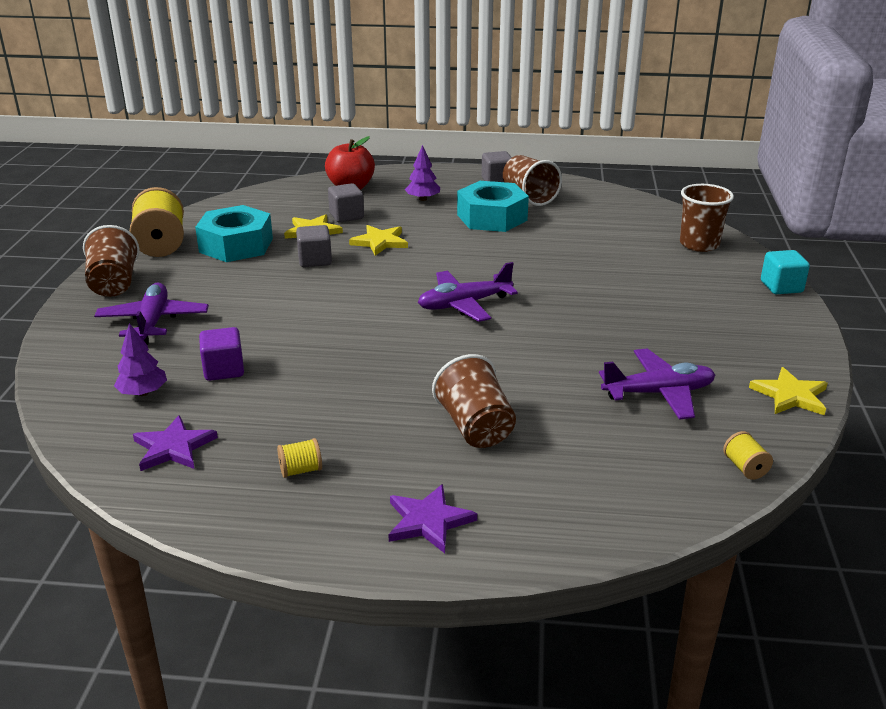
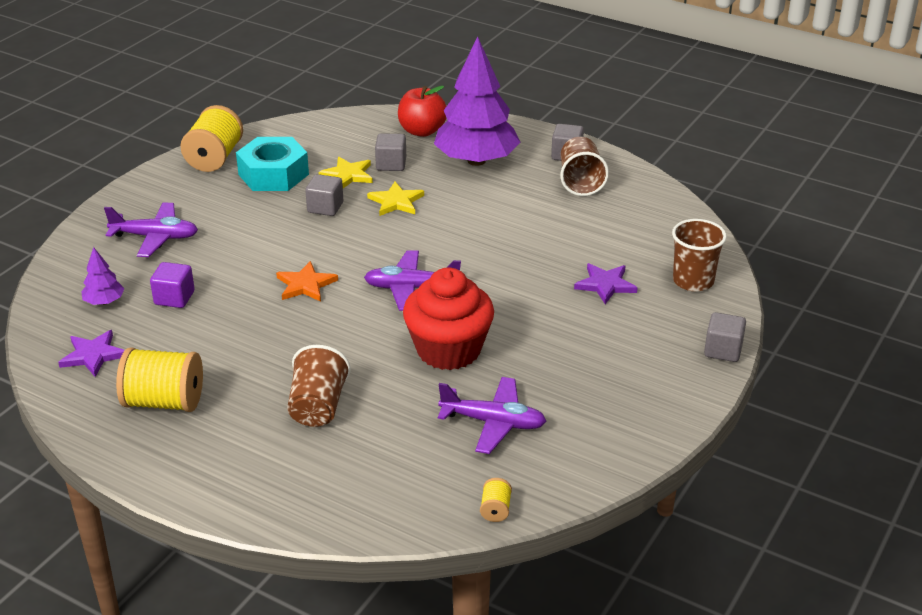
camera: 25 degrees right, 5 degrees up
brown cup [83,225,139,297] -> none
purple plane [94,283,209,345] -> purple plane turned 75 degrees clockwise [104,202,198,257]
yellow spool [277,438,322,478] -> yellow spool [116,347,203,412], size x2.25
purple star [388,484,477,553] -> purple star moved to [574,263,638,304]
purple tree [405,145,440,201] -> purple tree [434,36,520,166], size x2.36
turquoise nut [457,181,529,232] -> none
yellow star [749,367,828,415] -> none
turquoise cube [761,250,810,294] -> grey cube [704,312,746,362]
none -> orange star [276,261,338,302]
none -> red cupcake [403,268,494,370]

